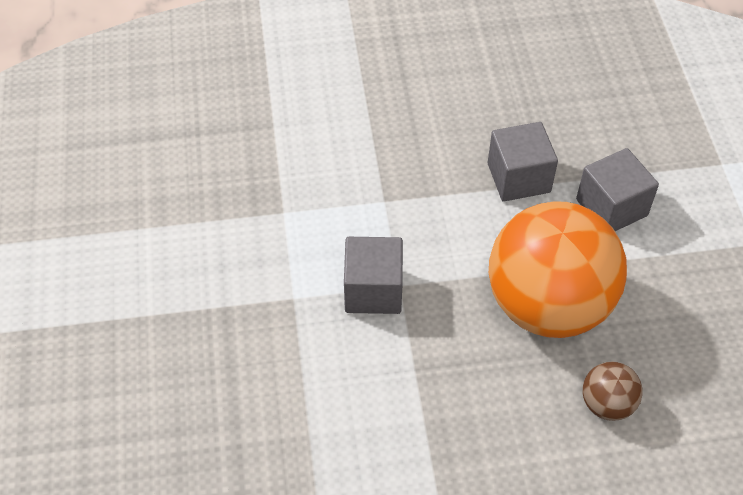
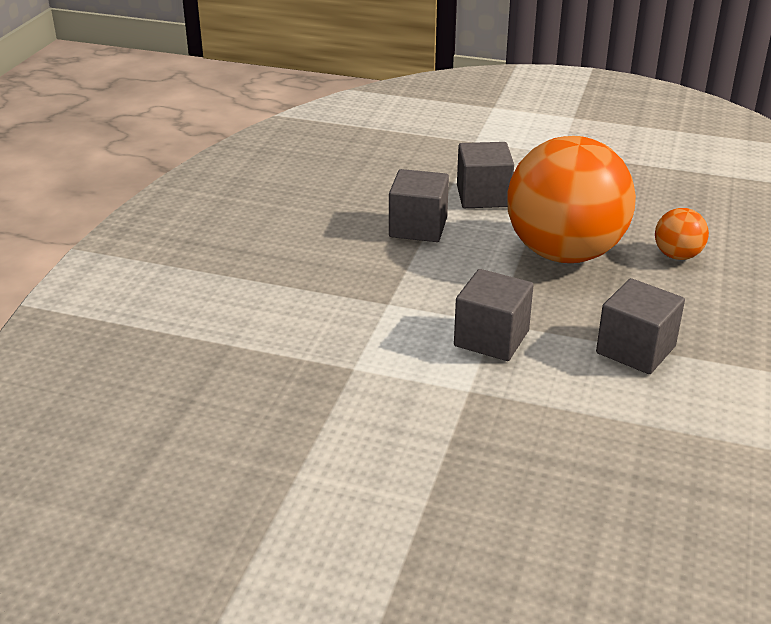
camera: 65 degrees left, 20 degrees down
brown ball [583,361,643,421] -> orange ball [655,208,709,260]
none -> grey cube [596,278,685,374]

